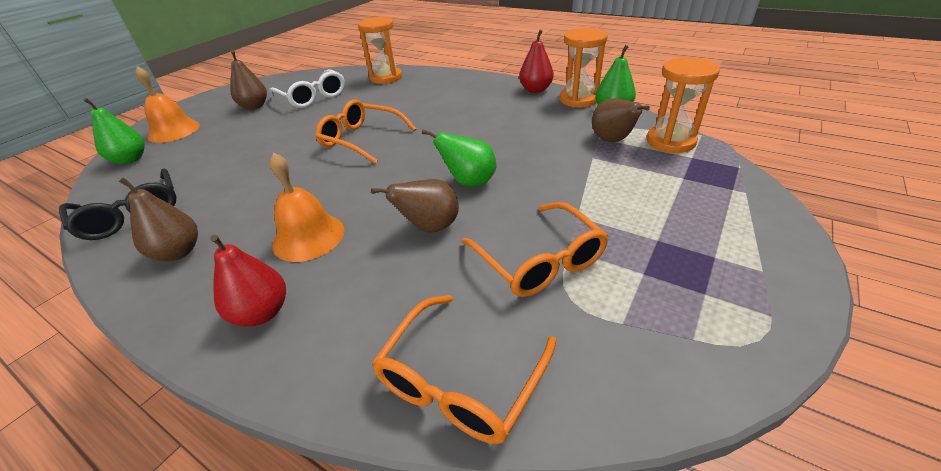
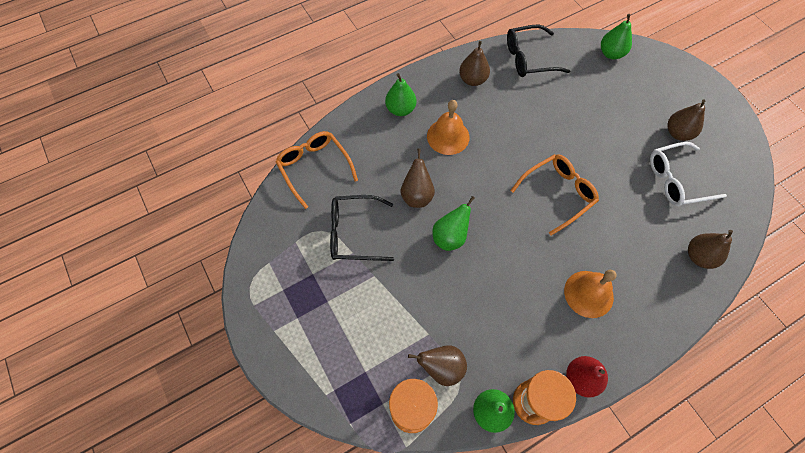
camera: 115 degrees right, 25 degrees up
orange bell [135,66,200,143] -> orange bell moved to [564,270,617,318]
red pear [210,235,286,327] -> green pear [385,73,416,116]
orange hourglass [358,17,402,84] -> brown pear [688,230,733,269]
orange glasses [462,202,608,297] -> black glasses [330,195,394,261]

